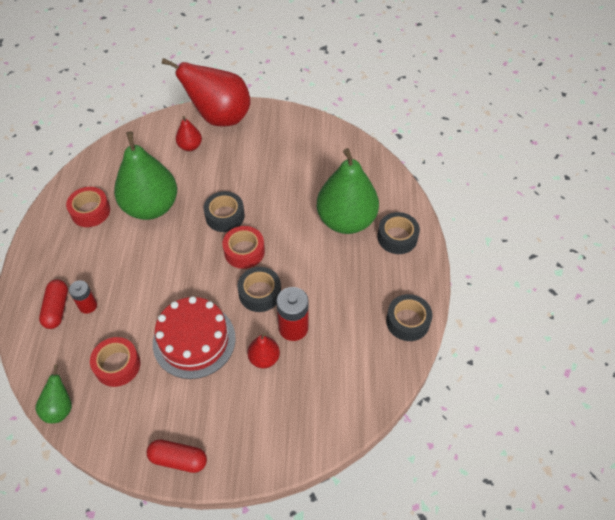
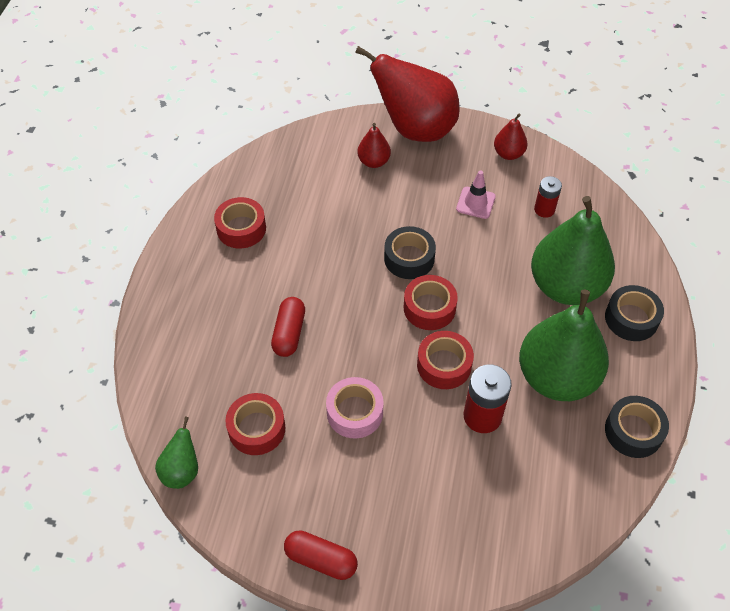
camera: 10 degrees right, 0 degrees up
red capsule [39,279,68,329] -> red capsule moved to [271,297,305,357]
red battery [69,280,97,314] -> red battery moved to [534,176,562,218]
green pear [114,131,177,220] -> green pear moved to [519,290,609,401]
red cake [153,296,236,379] -> pink tape [326,377,384,439]
black tape [237,267,281,312] -> red tape [417,331,474,389]
red pear [247,333,280,368] -> red pear moved to [494,113,528,160]
none -> pink traffic cone [456,170,496,219]

